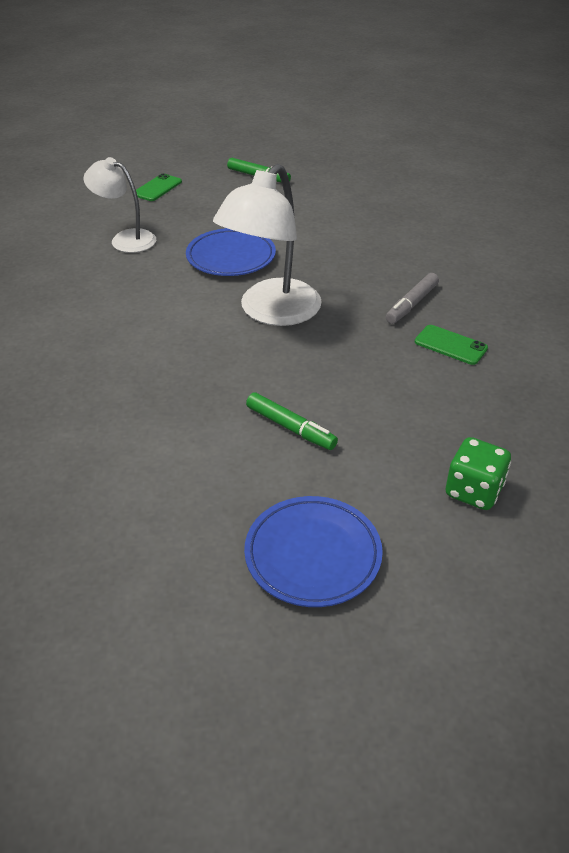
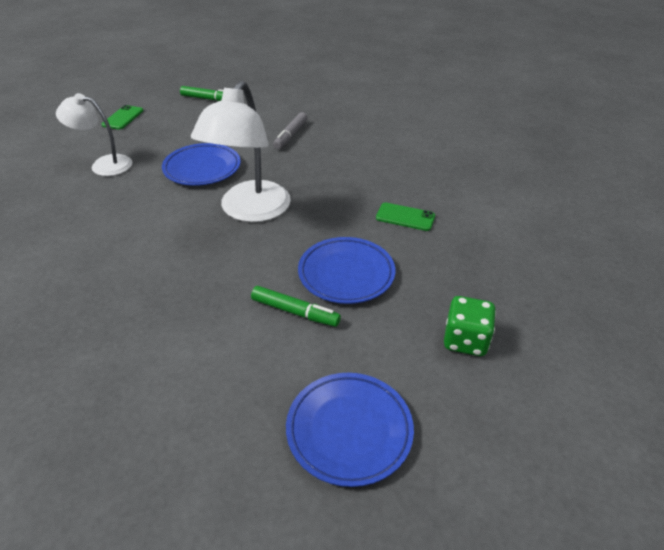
camera: 15 degrees left, 0 degrees up
grey marker [386,273,439,324] -> grey marker moved to [273,112,307,149]
none -> blue plate [298,237,395,304]

